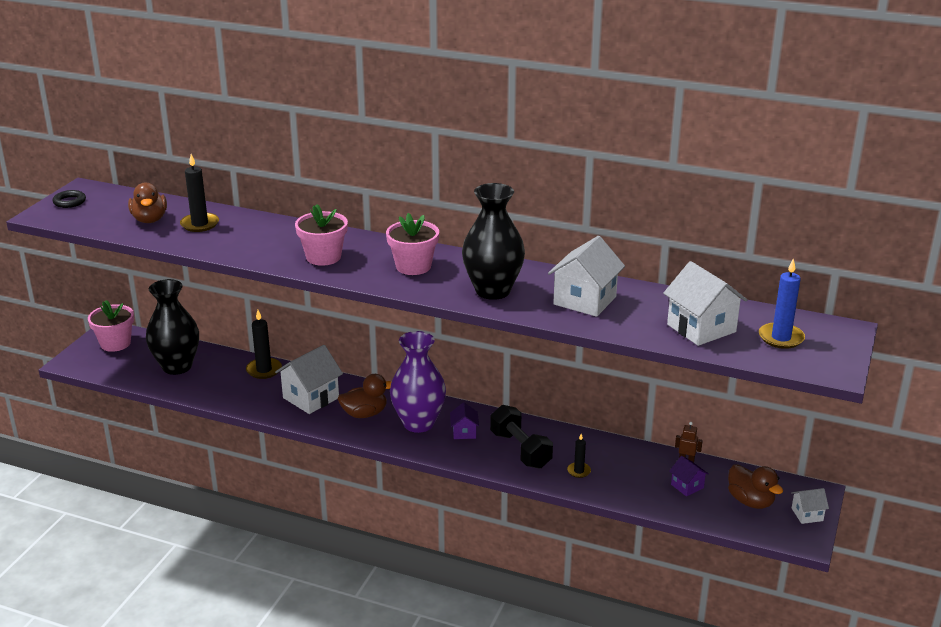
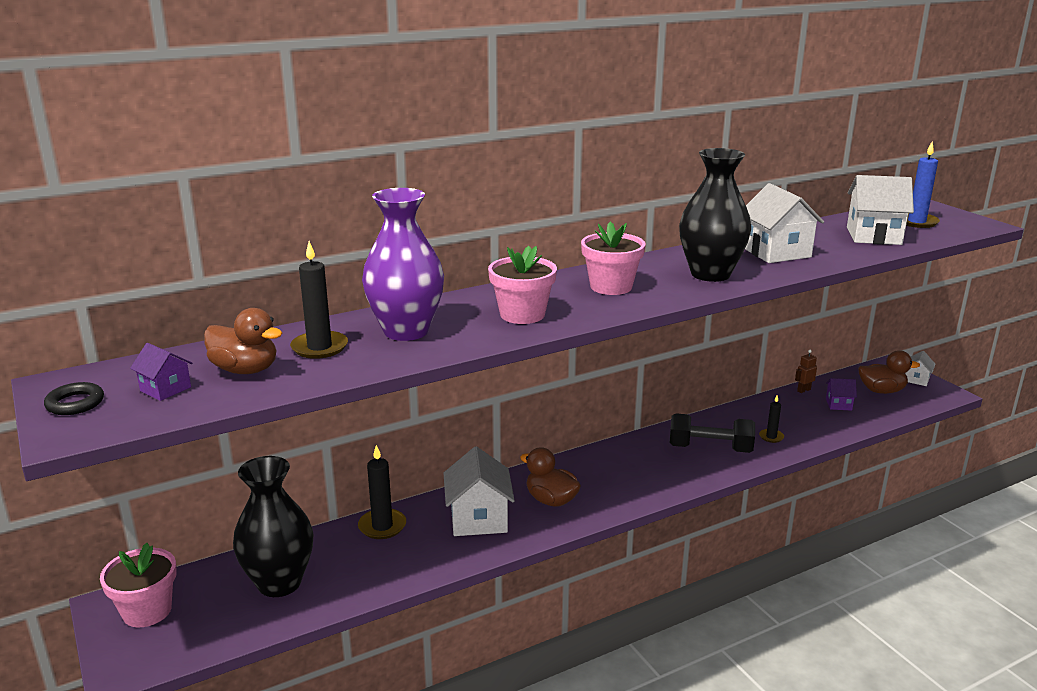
camera: 50 degrees left, 5 degrees down
brown duck [338,374,392,418] -> brown duck turned 75 degrees counterclockwise [520,447,581,507]
purple vase [390,331,446,433] -> purple vase moved to [362,188,444,341]
purple house [450,402,479,439] -> purple house moved to [130,343,192,401]

